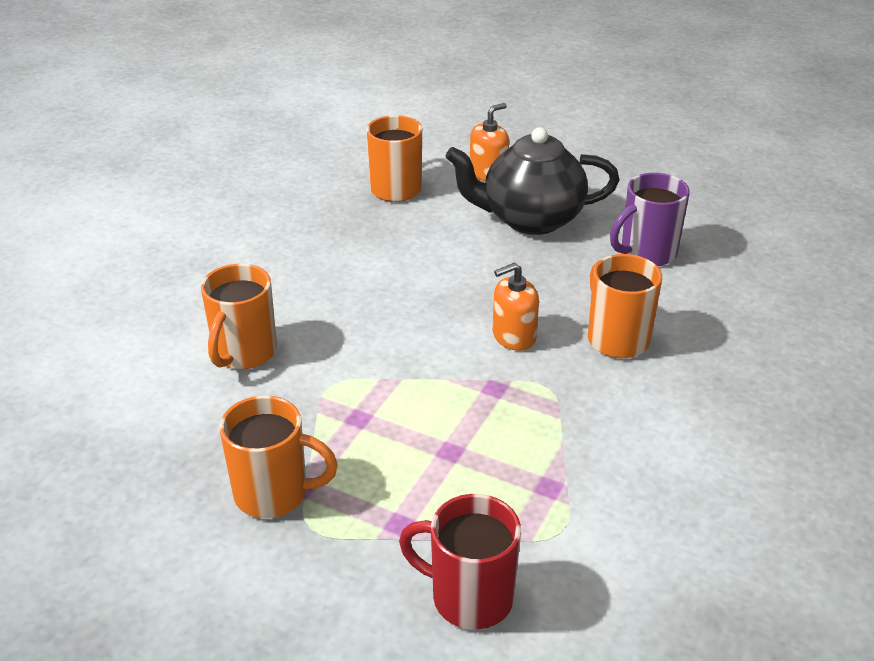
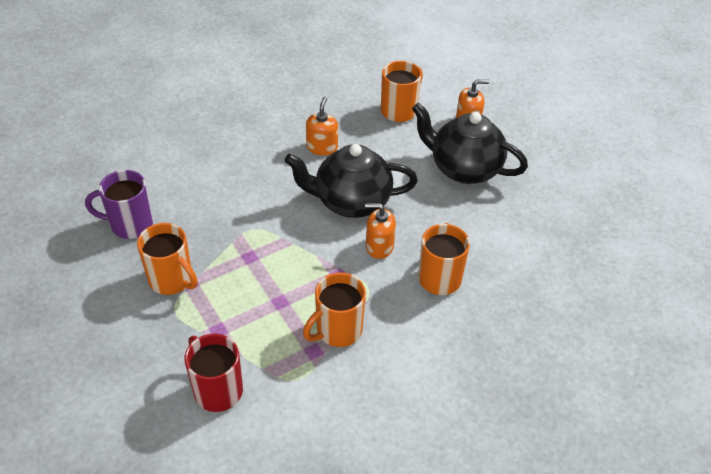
camera: 30 degrees right, 10 degrees up
orange mug [201,264,277,369] -> orange mug moved to [303,273,366,347]
purple mug [610,173,690,266] -> purple mug moved to [85,170,153,239]
none -> black teapot [285,144,418,218]
none -> orange soap dispenser [306,97,338,156]

